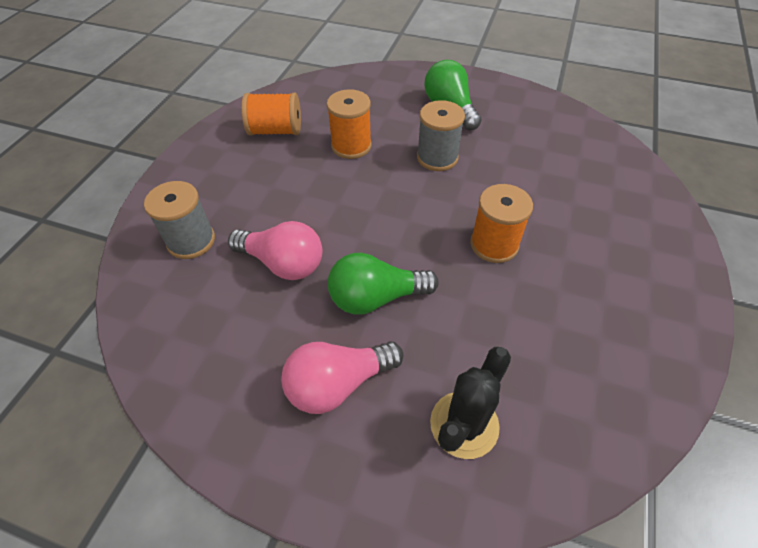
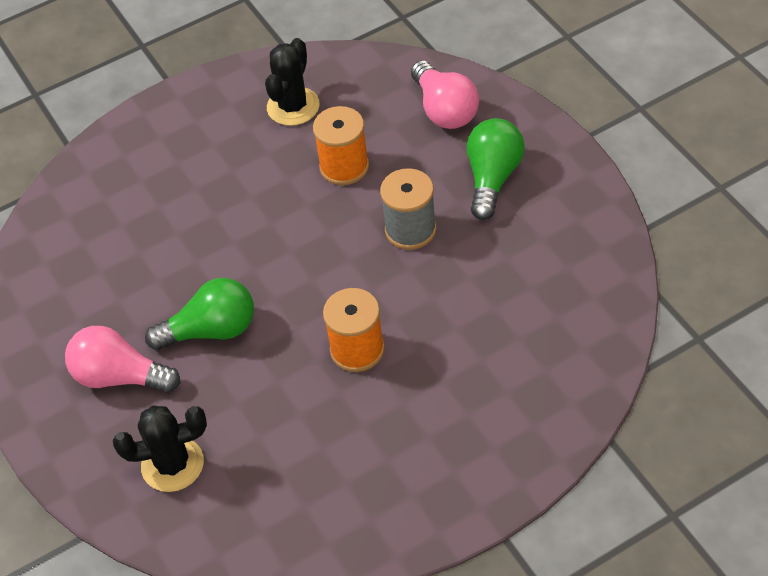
camera: 45 degrees right, 0 degrees up
grey spool [144,181,215,259] -> none
pink light bulb [228,221,322,280] -> pink light bulb moved to [411,60,479,129]
orange spool [241,93,301,136] -> black cactus [265,38,319,126]
green light bulb [328,253,439,314] -> green light bulb turned 135 degrees clockwise [145,278,254,350]

